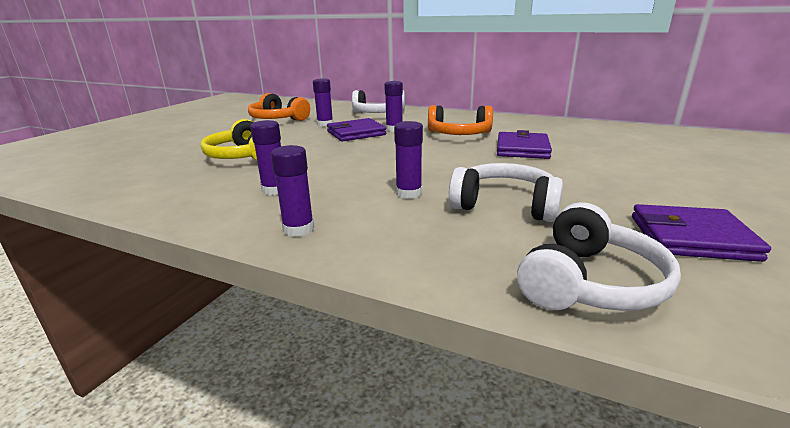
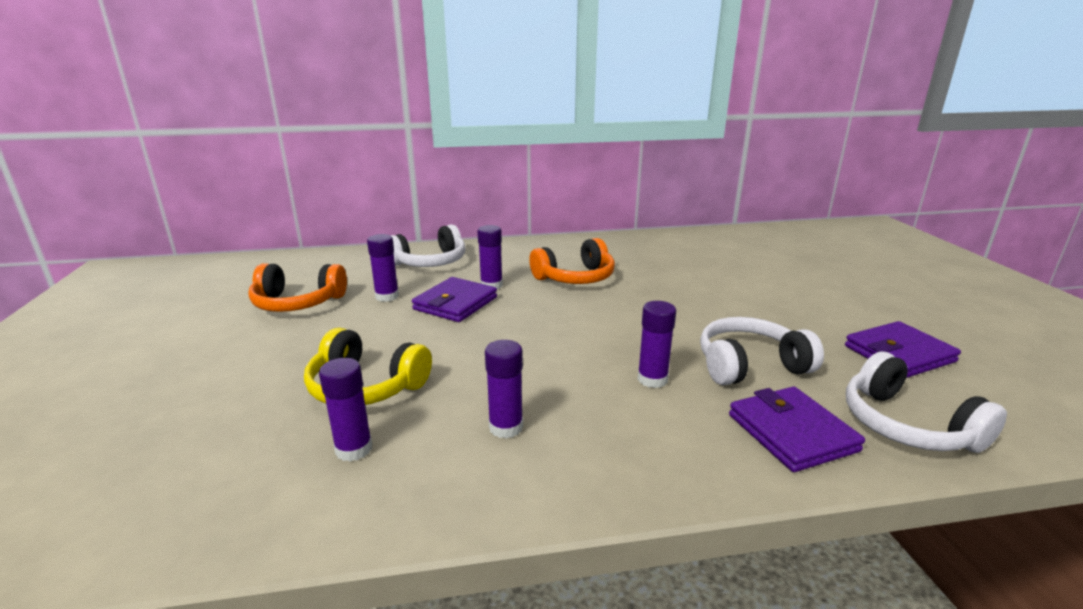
camera: 35 degrees left, 0 degrees up
purple glue stick [271,145,314,237] -> purple glue stick moved to [319,358,372,462]
purple wallet [497,130,552,159] -> purple wallet moved to [729,387,865,472]
white headphones [517,202,681,311] -> white headphones turned 150 degrees clockwise [846,351,1007,453]

